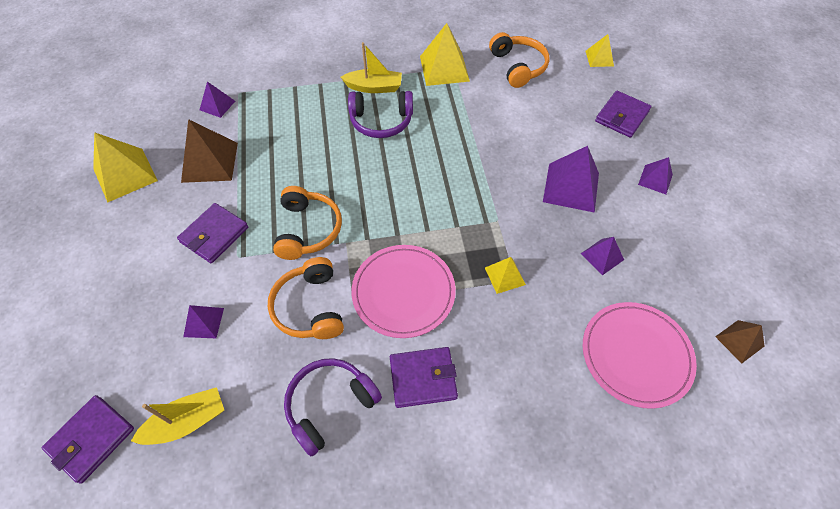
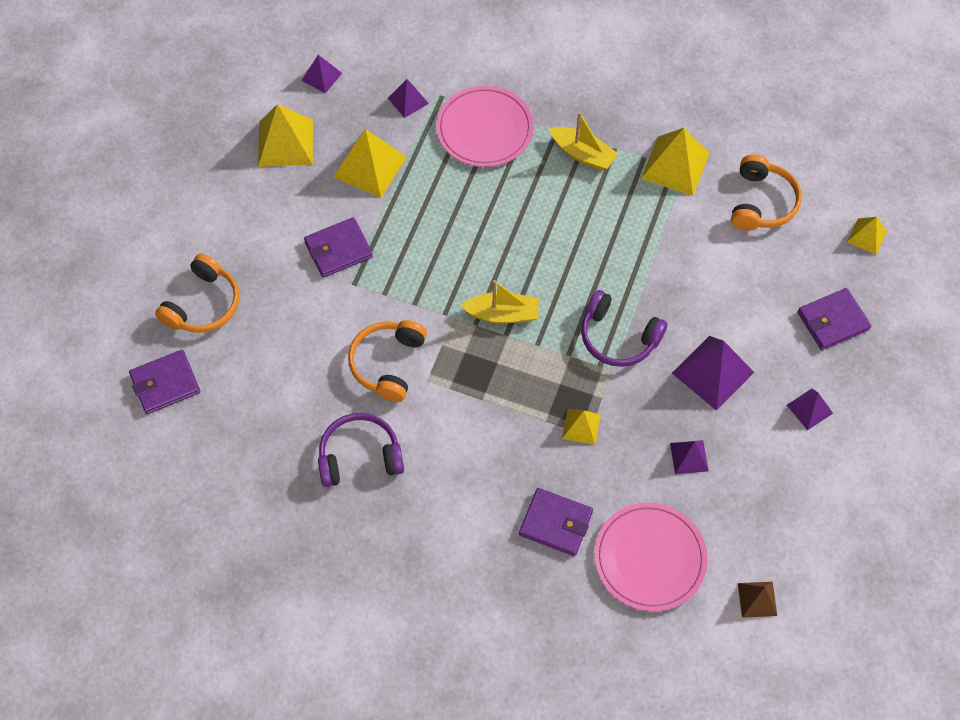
camera: 30 degrees right, 5 degrees up
yellow boat [131,387,224,445] -> yellow boat moved to [460,280,539,323]
brown pyramid [181,119,238,183] -> yellow pyramid [333,129,407,198]
purple pyramid [183,305,224,338] -> purple pyramid moved to [301,55,342,93]
orange headphones [273,186,342,260] -> orange headphones moved to [155,254,239,333]
purple headphones [348,91,413,138] -> purple headphones moved to [581,290,667,367]
pink plate [351,245,456,338] -> pink plate moved to [436,86,534,167]
purple wallet [390,347,458,408] -> purple wallet moved to [519,488,593,556]

